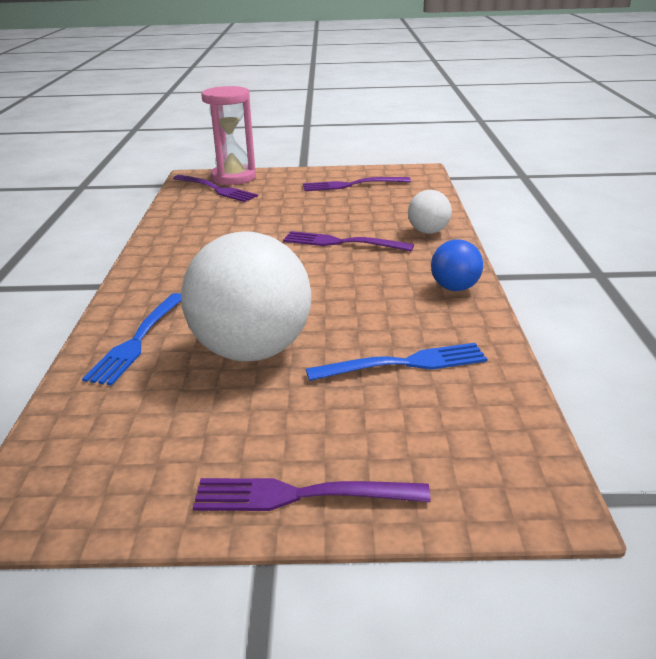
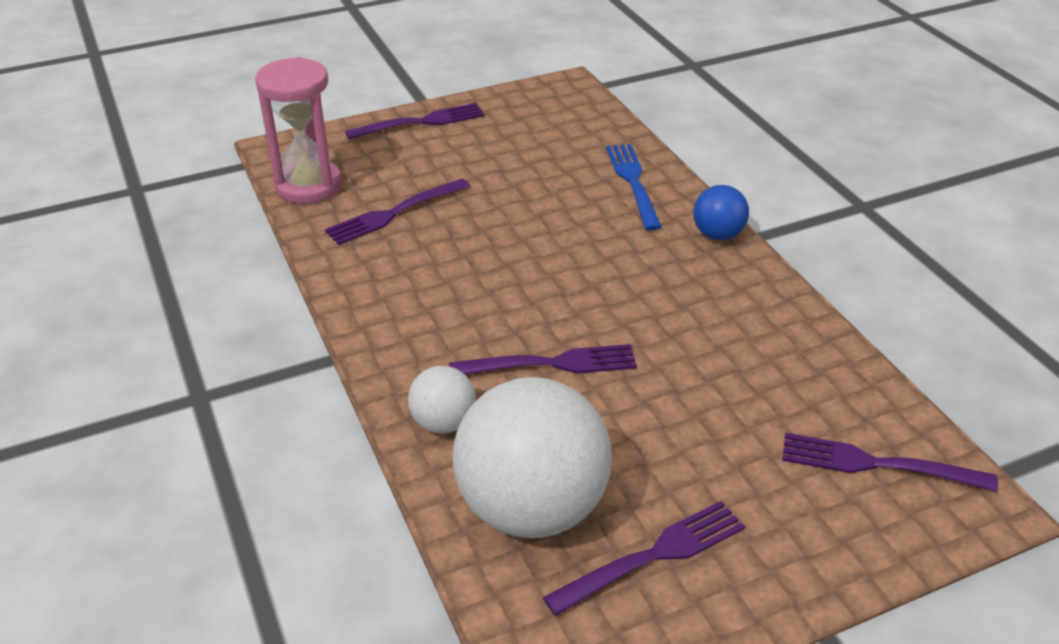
camera: 155 degrees right, 10 degrees up
white ball [181,232,311,361] -> white ball moved to [453,377,612,538]
pink hourglass [201,86,256,185] -> pink hourglass moved to [255,57,342,204]
blue fork [306,343,488,381] -> purple fork [325,179,470,245]
blue ball [431,239,483,291] -> blue ball moved to [693,185,749,240]

